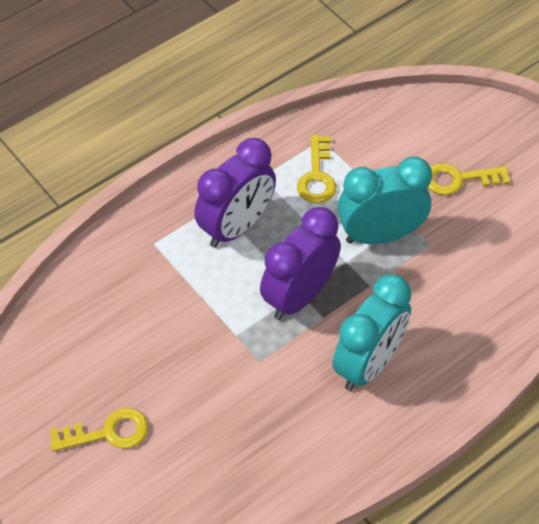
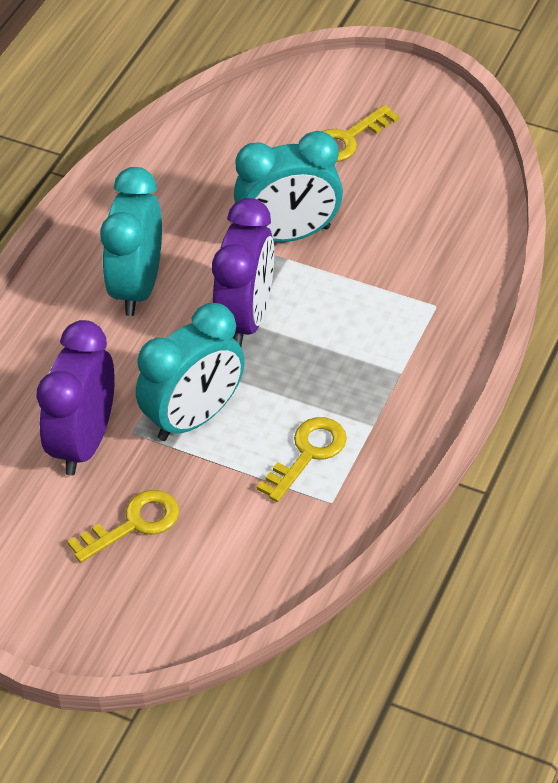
camera: 155 degrees right, 5 degrees down
purple clock [194,138,276,248] -> purple clock moved to [36,320,115,476]
yellow key [297,135,336,203] -> yellow key turned 60 degrees clockwise [257,417,347,502]
none -> turquoise clock [234,131,343,242]

